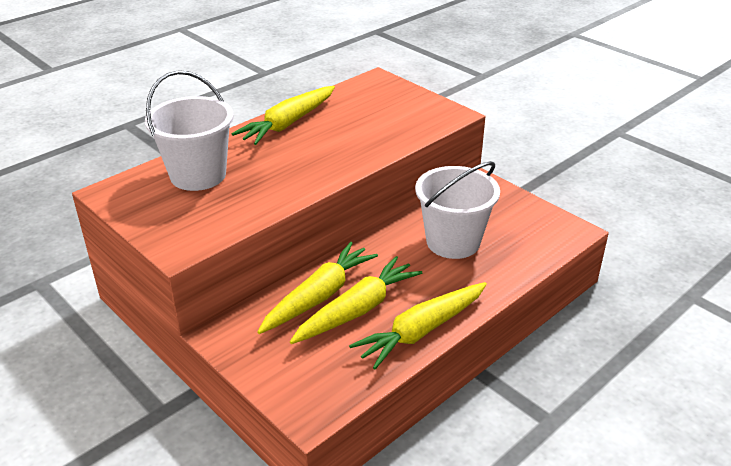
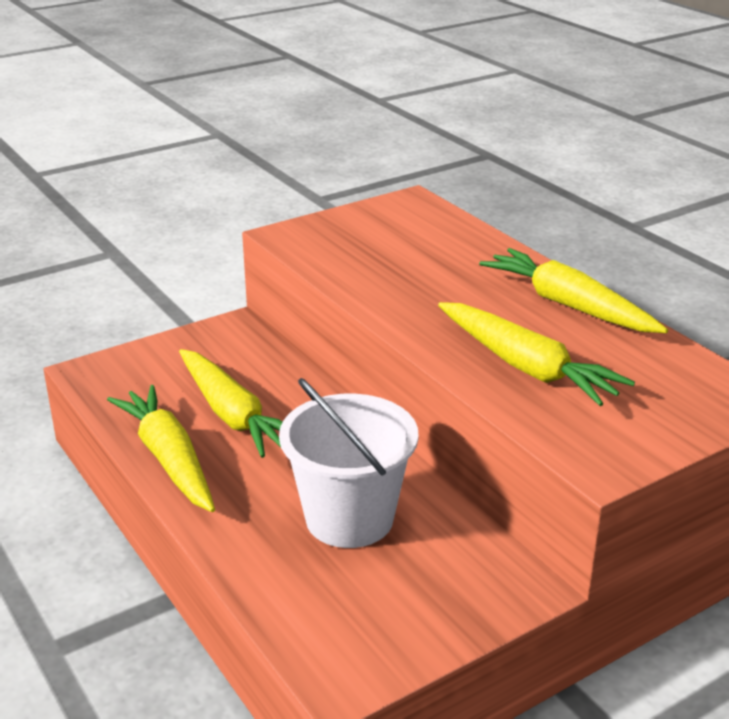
camera: 100 degrees right, 5 degrees down
white bucket [145,70,234,191] -> none
yellow carrot [257,242,378,334] -> yellow carrot moved to [438,302,635,406]

